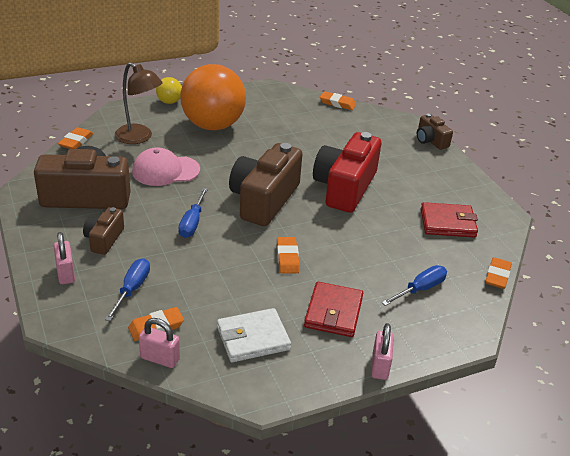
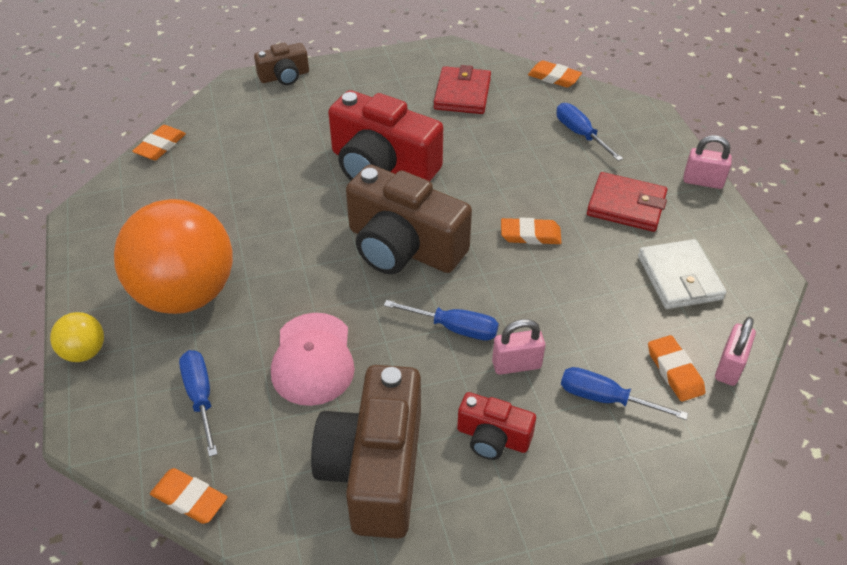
camera: 80 degrees left, 10 degrees up
pink padlock [54,232,75,284] -> pink padlock moved to [492,319,545,375]
brown camera [83,207,124,255] -> red camera [457,392,536,460]
brown lamp [115,62,163,144] -> blue screwdriver [179,350,218,457]

